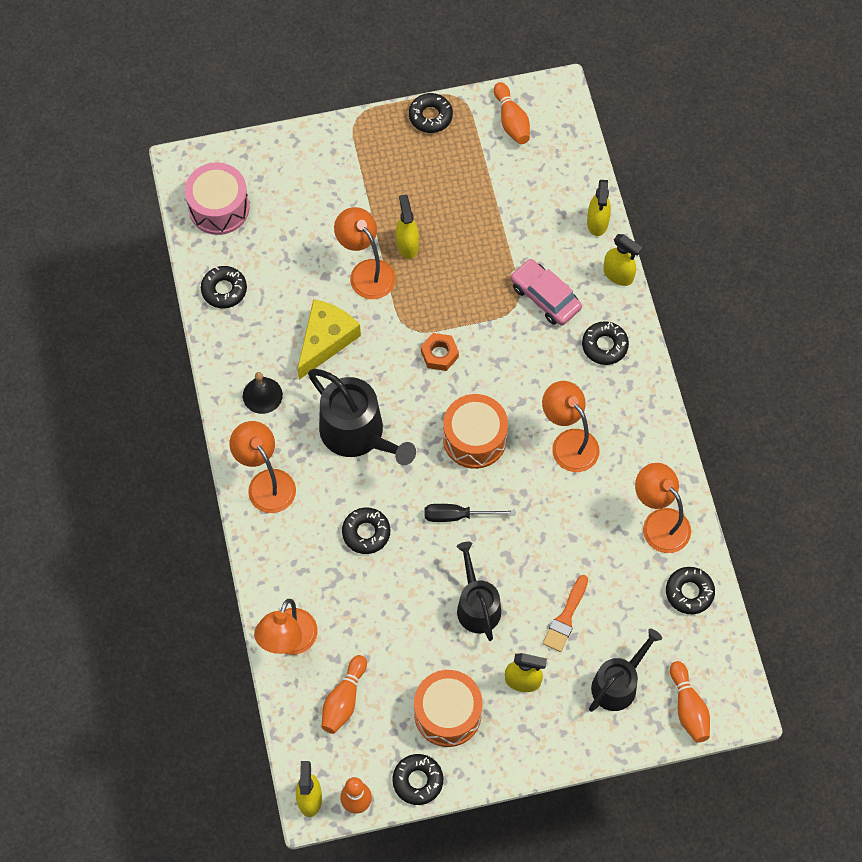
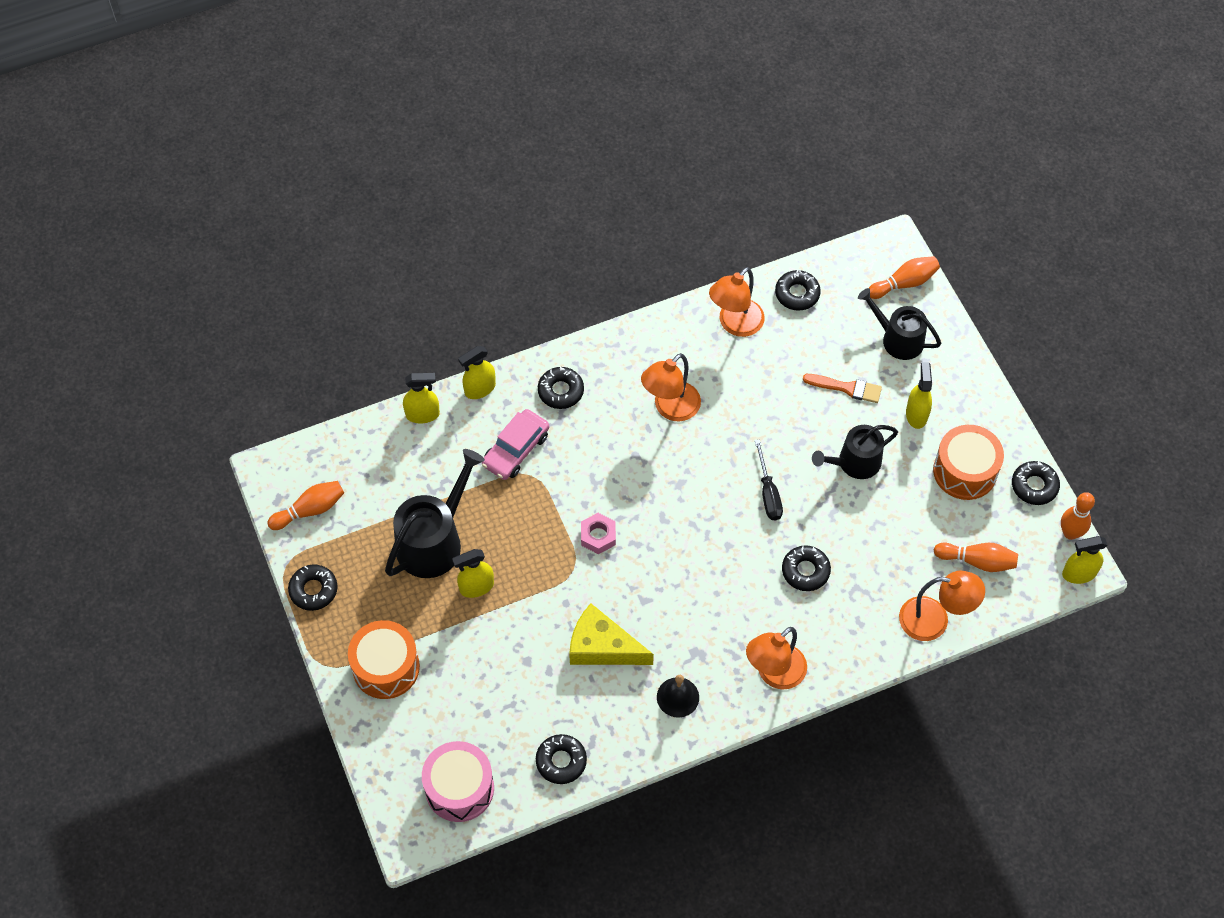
camera: 100 degrees left, 5 degrees down
black watering can [308,369,416,466] -> black watering can moved to [385,449,485,578]
orange lamp [334,207,396,299] -> none
orange nut [421,333,459,371] -> pink nut [581,513,616,554]
orange drum [443,394,508,469] -> orange drum moved to [348,620,420,699]
yellow spray bottle [603,234,643,286] -> yellow spray bottle turned 150 degrees counterclockwise [458,346,496,399]

